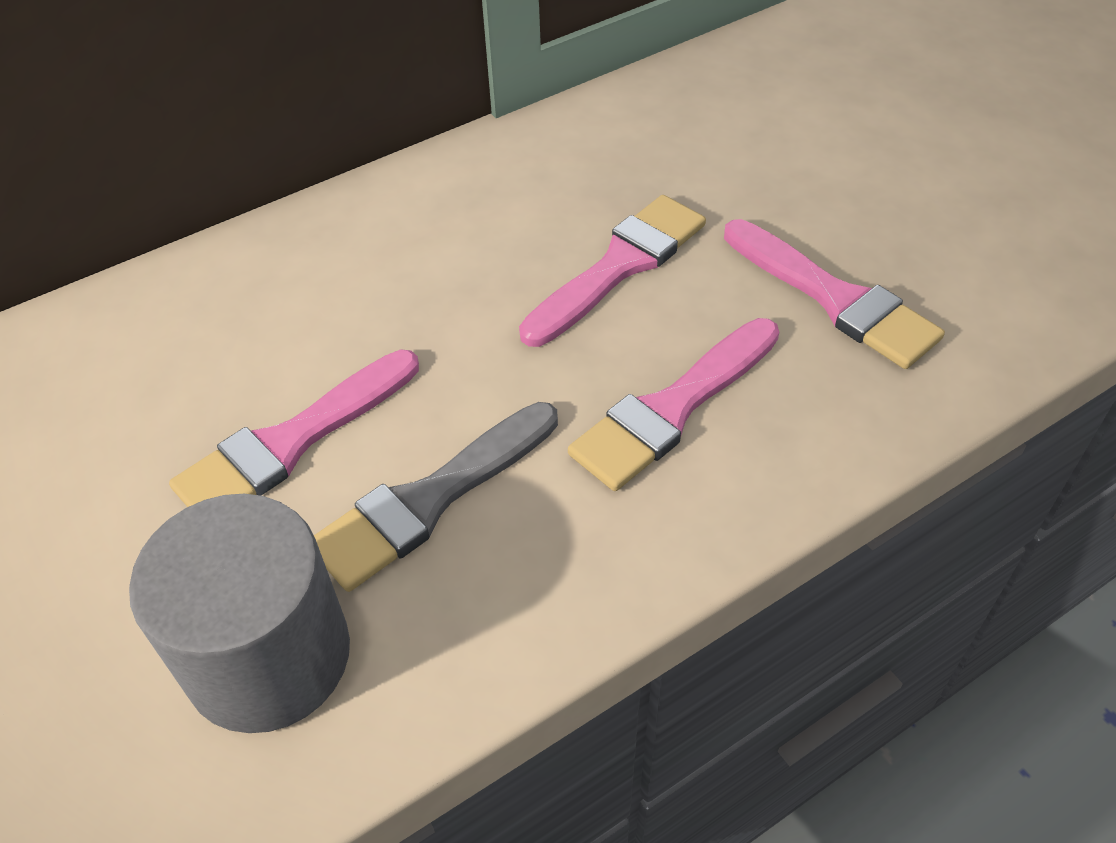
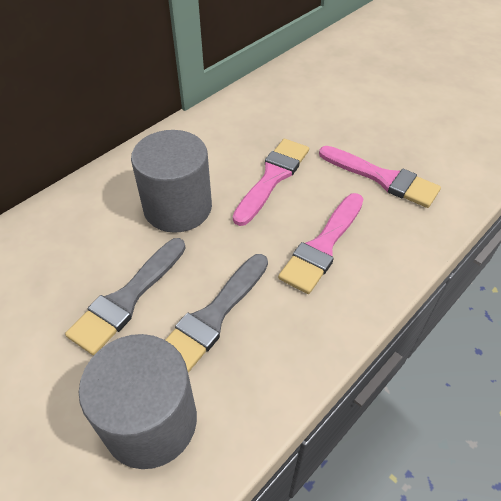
camera: 15 degrees left, 0 degrees up
pink brush [169,349,419,507] -> grey brush [65,238,186,355]
none -> grey cylinder [131,130,212,233]

